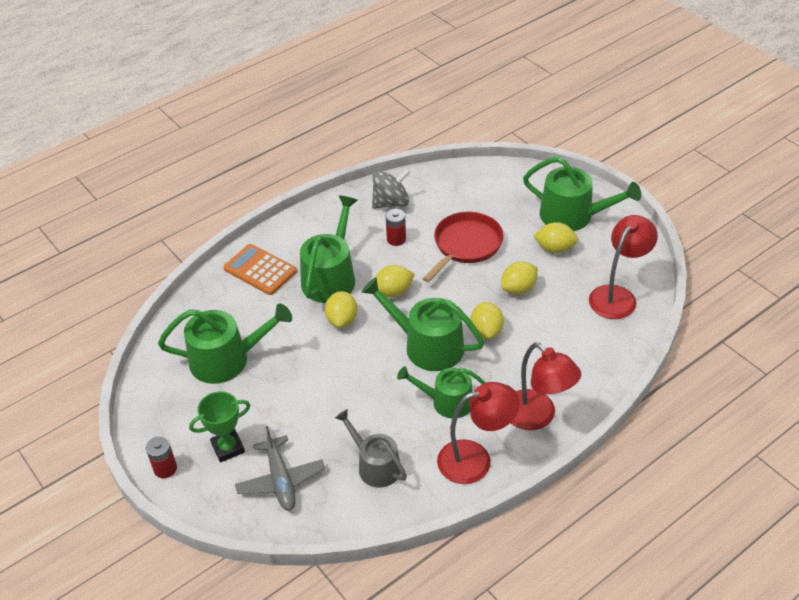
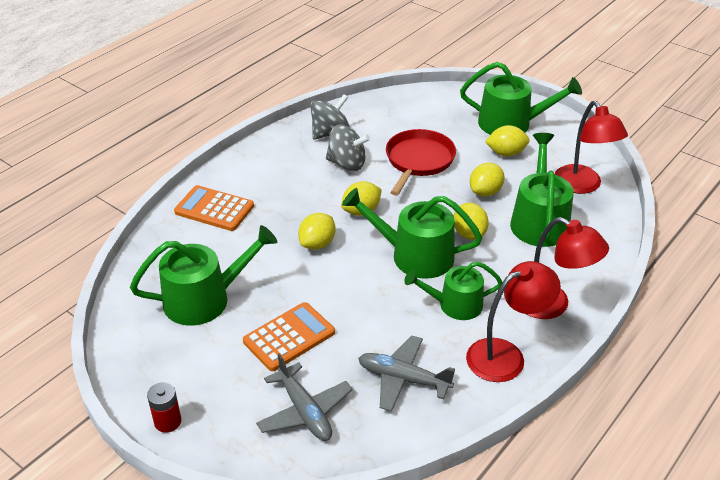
camera: 15 degrees left, 5 degrees down
green trophy [189,391,250,463] -> none
green watering can [300,195,358,303] -> green watering can moved to [510,133,574,247]
yellow lemon [325,291,358,328] -> yellow lemon turned 45 degrees clockwise [298,213,336,250]
grey watering can [335,409,407,488] -> grey plane [358,335,455,412]
red battery [386,209,406,246] -> grey spinning top [326,124,370,171]
red lamp [589,215,658,319] -> red lamp turned 135 degrees clockwise [554,101,628,194]
none -> orange calculator [243,302,335,371]

